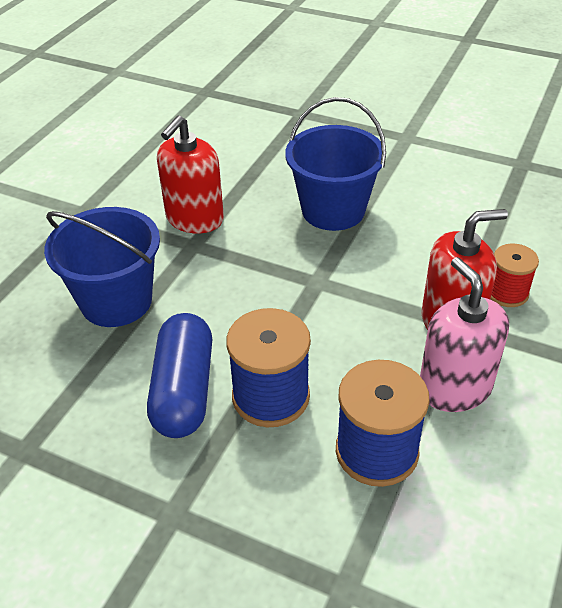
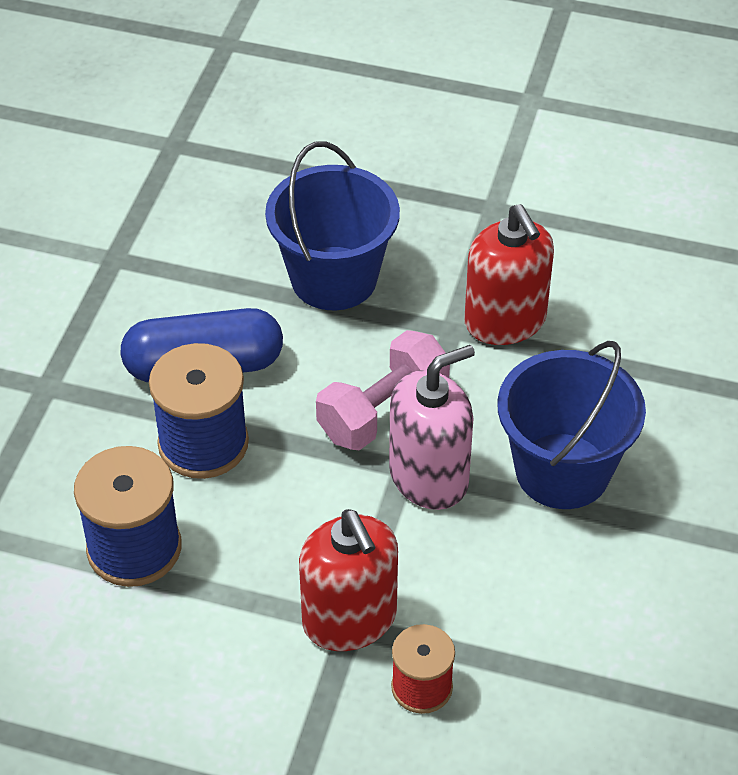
camera: 80 degrees right, 5 degrees up
red soap dispenser [157,115,224,234] -> red soap dispenser turned 135 degrees counterclockwise [464,204,554,345]
pink soap dispenser [420,257,509,412] -> pink soap dispenser moved to [389,345,475,510]
none -> pink dumbbell [316,330,450,450]

